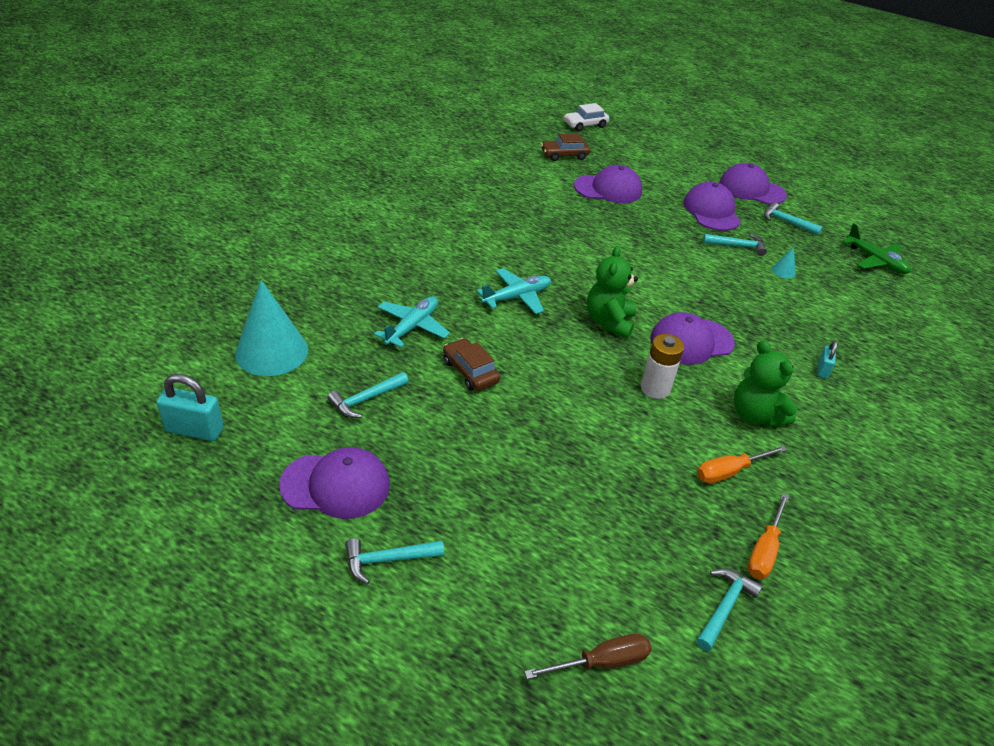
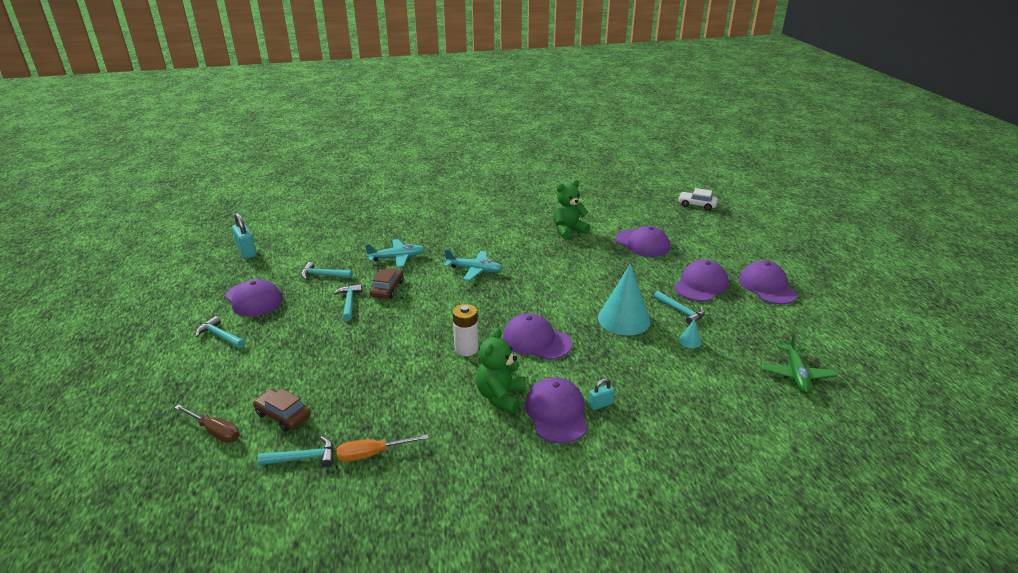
camera: 50 degrees right, 10 degrees down
turquoise cone [235,280,308,376] -> turquoise cone moved to [598,264,650,336]
brown car [541,133,590,161] -> brown car moved to [253,389,311,431]
green teddy bear [587,246,638,338] -> green teddy bear moved to [554,180,590,240]
orange screwdriver [697,445,787,484] -> none
turquoise hammer [764,202,823,235] -> turquoise hammer moved to [334,284,362,321]
none -> purple cap [525,377,588,443]

